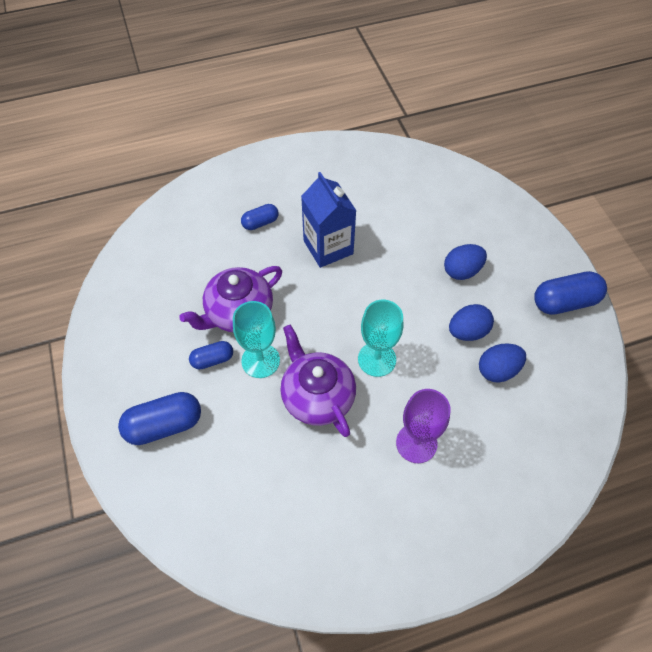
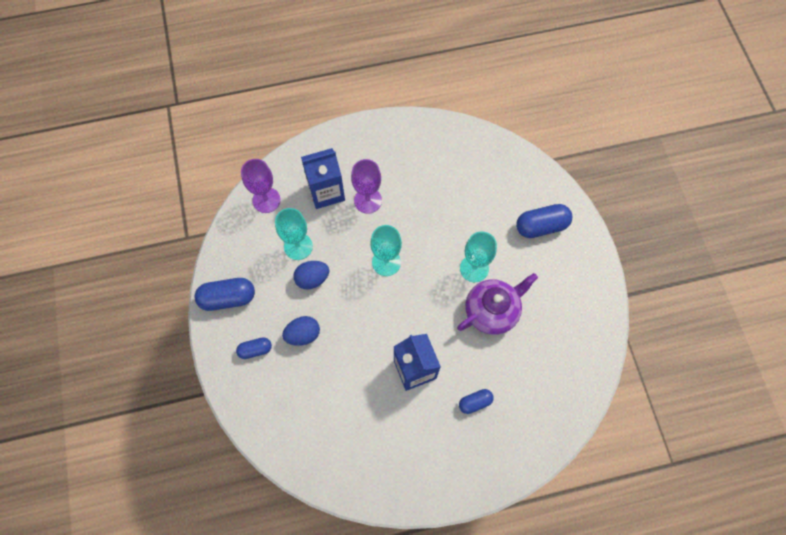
camera: 175 degrees left, 10 degrees up
blue capsule [189,341,233,370] -> blue capsule moved to [236,337,272,359]
purple teapot [280,324,356,437] -> none
blue egg [479,343,526,383] -> turquoise goblet [275,208,313,260]
none -> purple goblet [241,159,281,213]
none -> blue carton [301,148,345,209]

